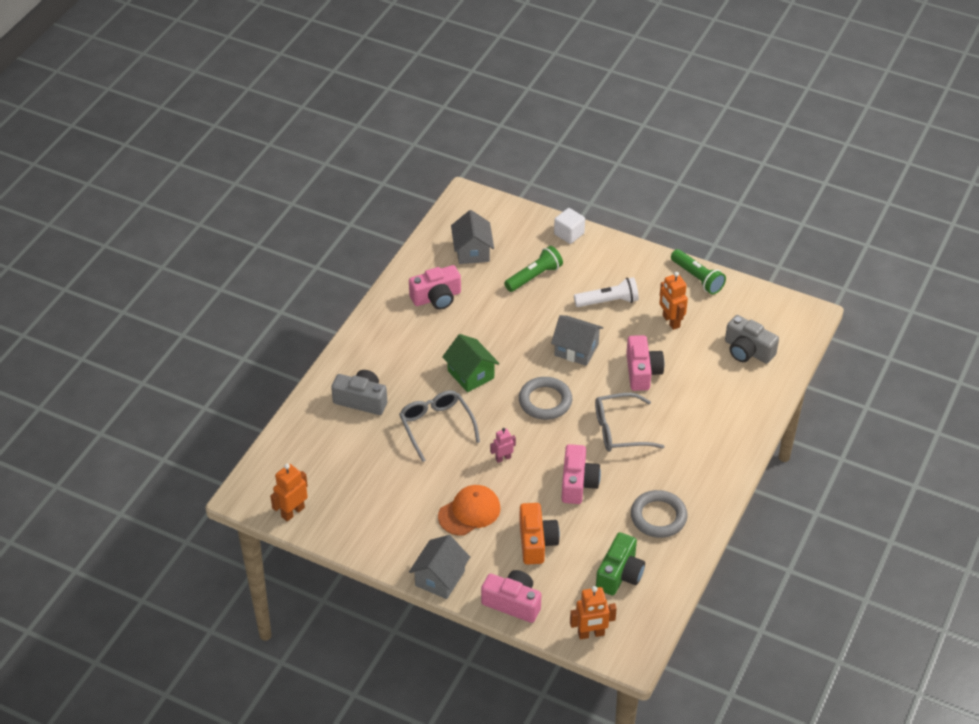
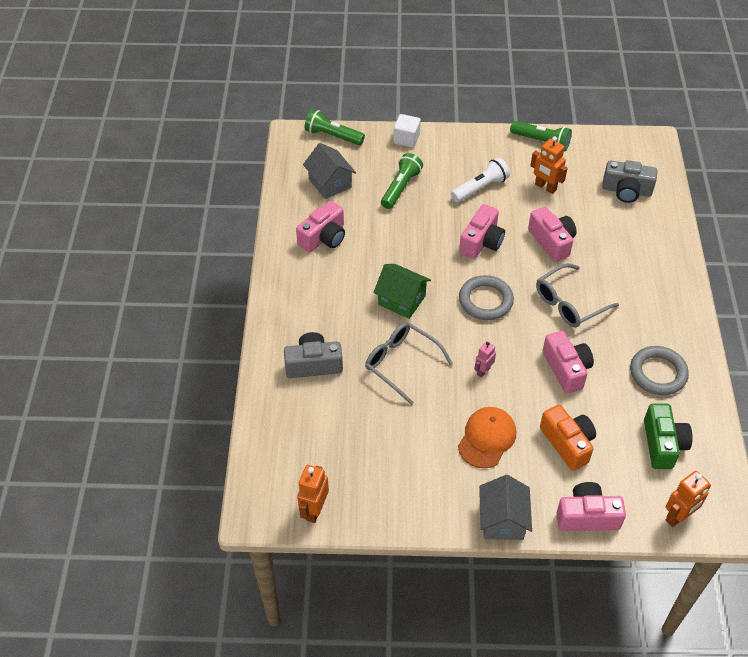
camera: 25 degrees left, 5 degrees up
grey house [551,315,603,366] -> pink camera [459,204,505,259]
none -> green flashlight [305,109,365,145]

